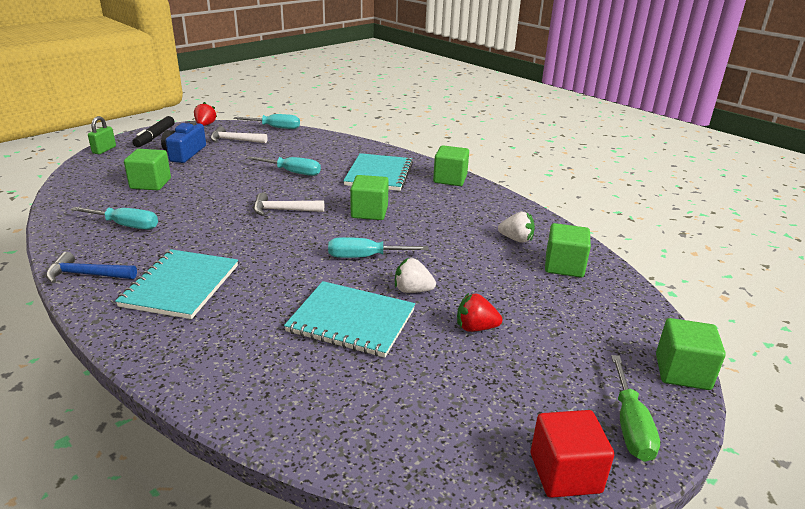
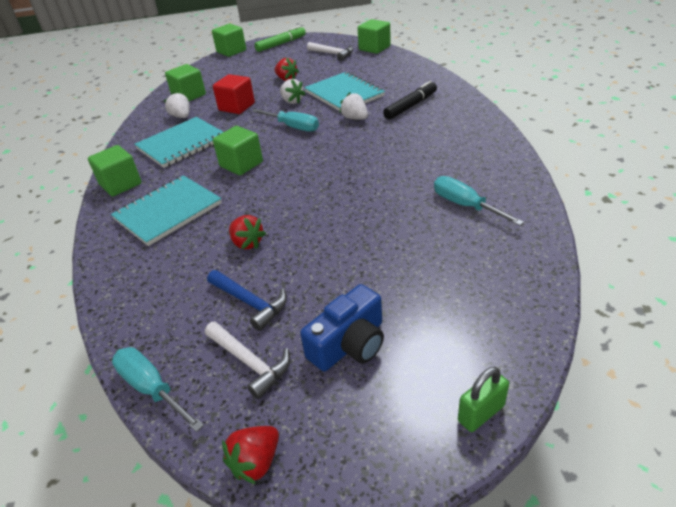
camera: 140 degrees left, 10 degrees up
blue hammer [46,252,137,283] -> blue hammer moved to [207,270,287,331]
turquoise notebook [115,249,238,319] -> turquoise notebook moved to [134,117,223,168]
green cube [124,149,171,190] -> green cube moved to [358,19,391,54]
black marker [132,116,175,147] -> black marker moved to [383,81,437,120]
turquoise screwdriver [247,156,321,176] -> red strawberry [229,215,266,250]
white hammer [254,193,324,216] -> white hammer moved to [307,42,353,61]
red cube [531,410,614,498] -> red cube moved to [213,74,255,114]
green screwdriver [611,355,660,462] -> green marker [255,26,306,52]
none -> white strawberry [339,92,368,120]

